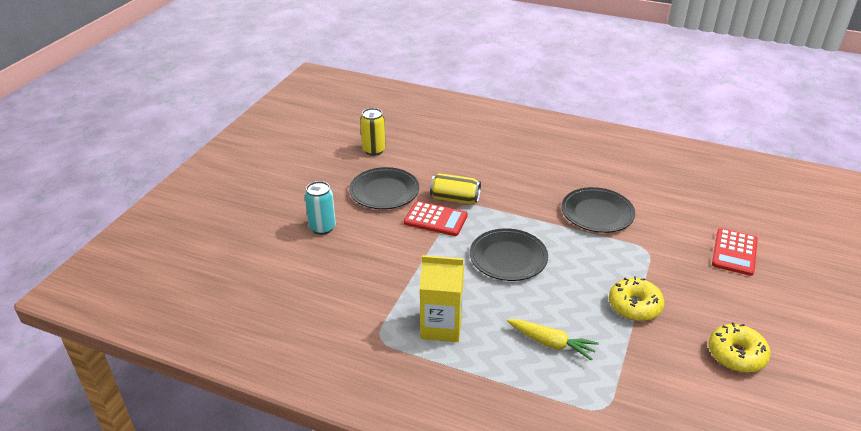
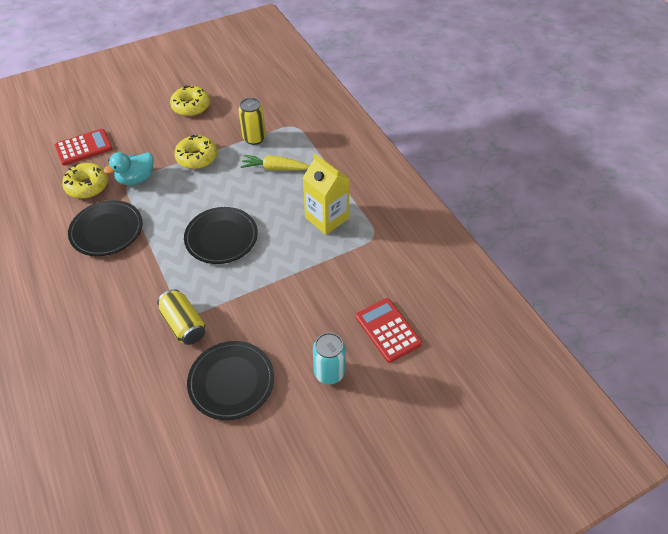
camera: 140 degrees left, 15 degrees up
yellow can [360,108,386,156] -> yellow can moved to [239,98,266,145]
red calculator [404,201,468,236] -> red calculator moved to [356,298,422,363]
yellow carrot [507,319,599,360] -> yellow carrot turned 60 degrees counterclockwise [241,155,310,170]
none -> yellow donut [62,163,108,199]
none -> turquoise duck [104,152,154,185]

